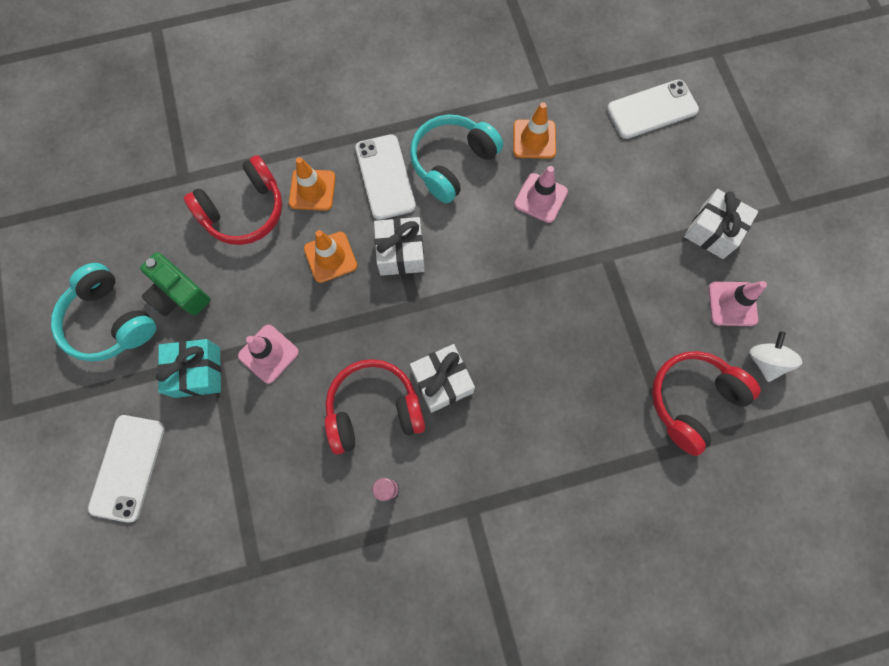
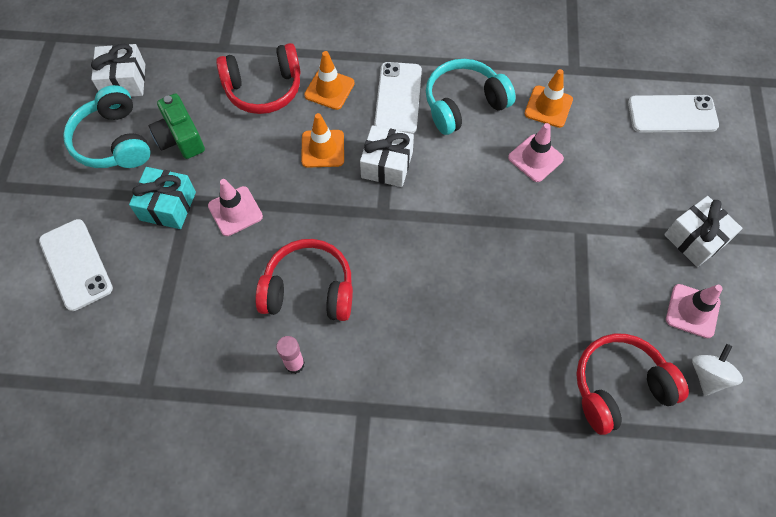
camera: 20 degrees right, 10 degrees down
white phone [88,415,165,522] -> white phone turned 60 degrees counterclockwise [39,219,113,311]
white gift [410,344,475,413] -> white gift moved to [91,44,145,97]

